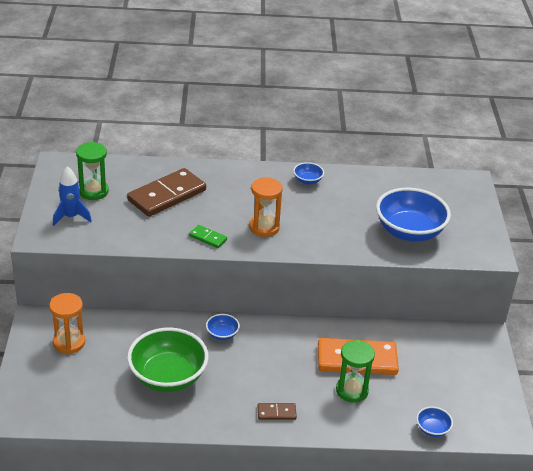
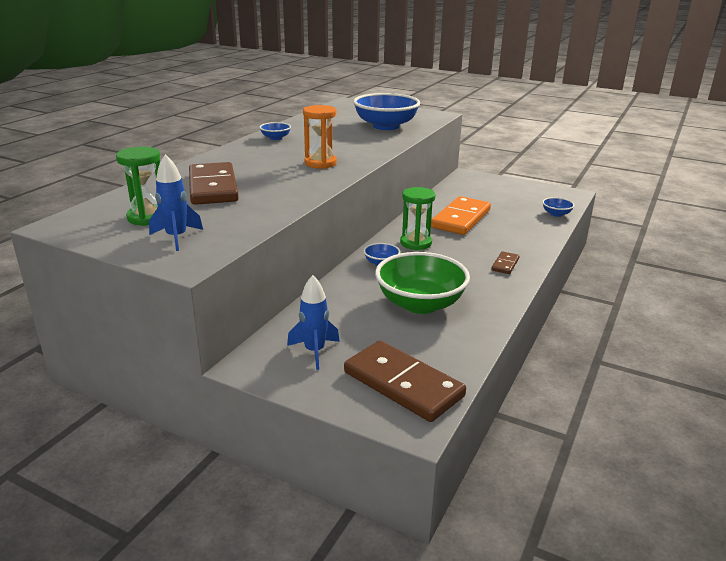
camera: 60 degrees left, 10 degrees down
orange hourglass [49,293,85,354] -> blue rocket [287,275,340,370]
green domino [189,225,227,248] -> none
green hourglass [336,340,375,402] -> green hourglass moved to [400,187,436,250]
none -> brown domino [344,341,466,422]

